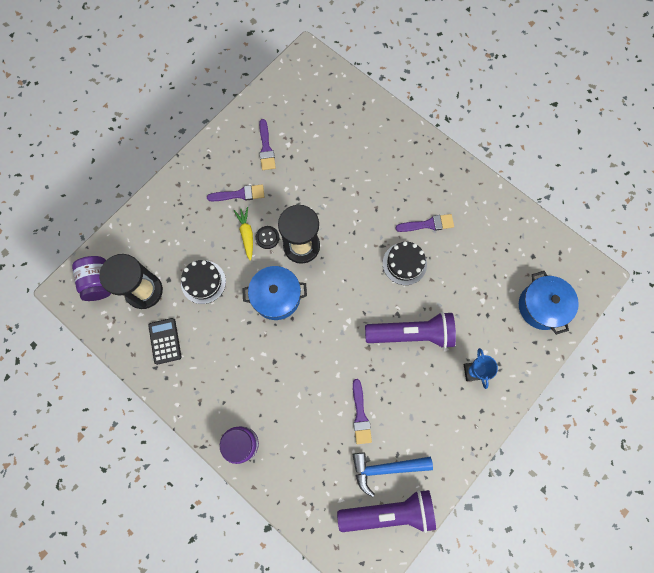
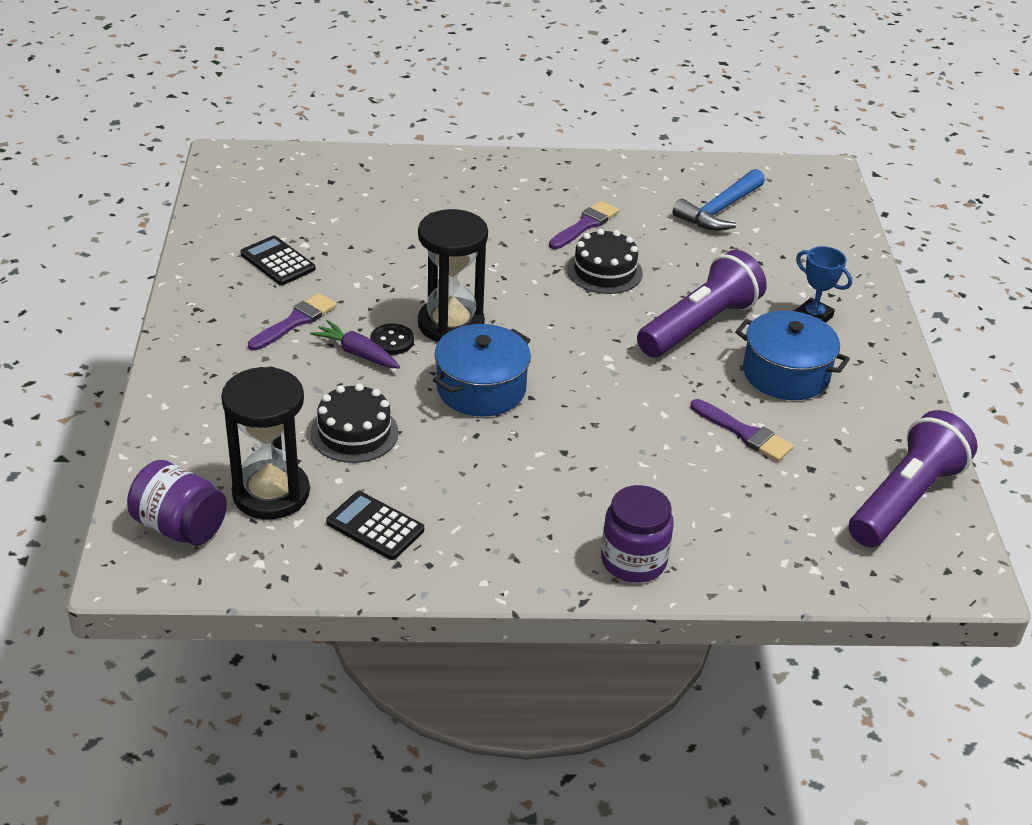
camera: 45 degrees left, 35 degrees down
yellow carrot [234,207,253,261] -> purple carrot [310,320,400,368]
purple brush [259,119,276,170] -> black calculator [240,236,316,285]
blue hammer [353,452,433,497] -> blue hammer moved to [673,169,765,231]
blue pot [519,271,579,335] -> blue pot moved to [735,311,850,400]

